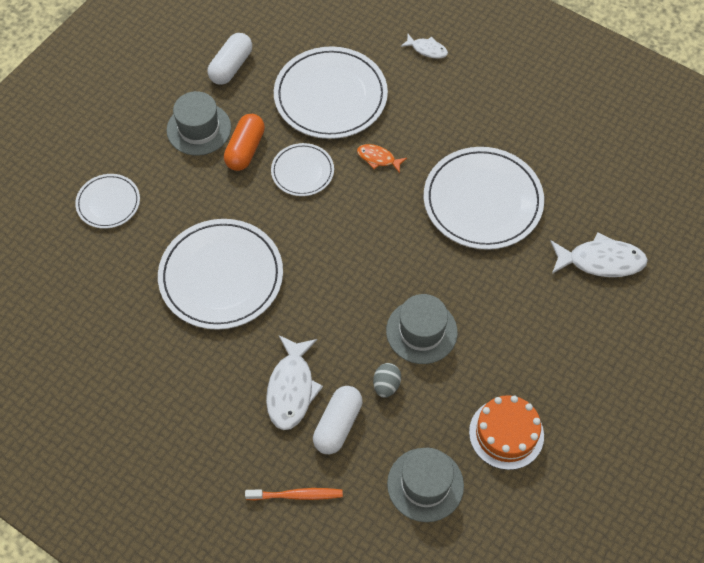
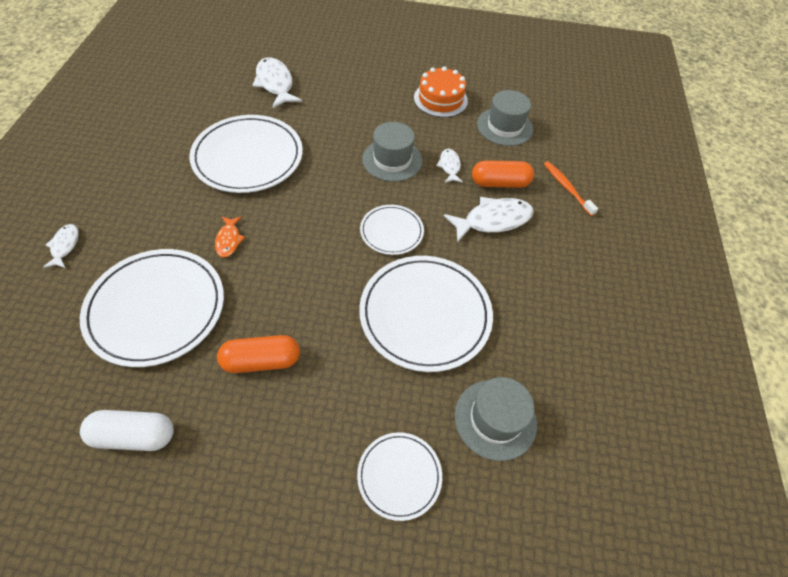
camera: 120 degrees left, 5 degrees down
grey hat [167,91,231,156] -> grey hat moved to [455,377,537,461]
white plate [271,143,334,196] -> white plate moved to [360,205,424,255]
white capsule [313,386,363,454] -> orange capsule [472,160,534,188]
grey egg [373,363,401,398] -> white fish [436,149,463,183]

